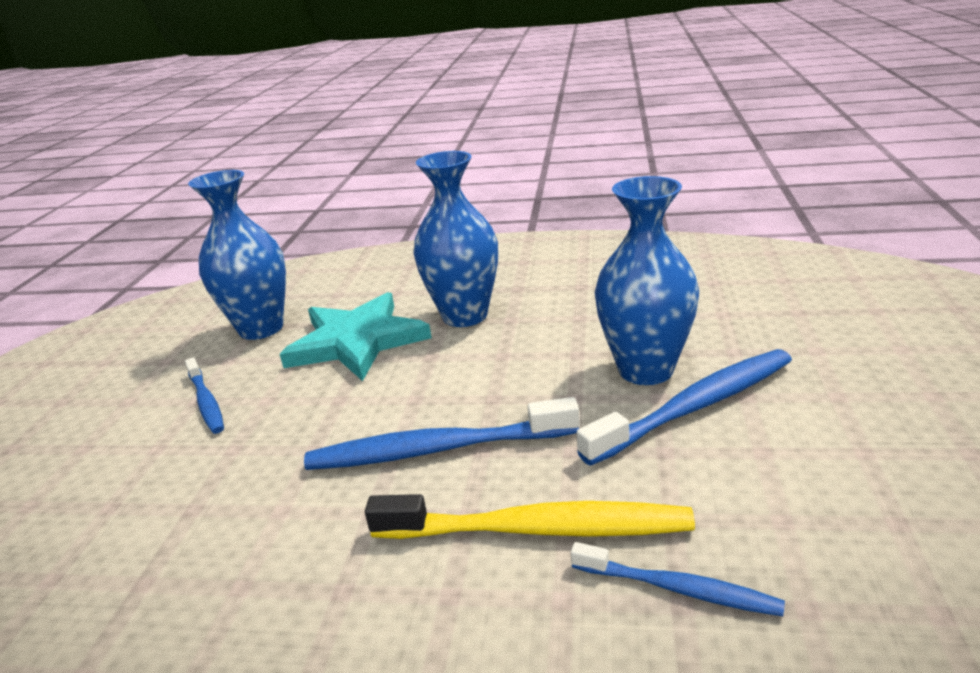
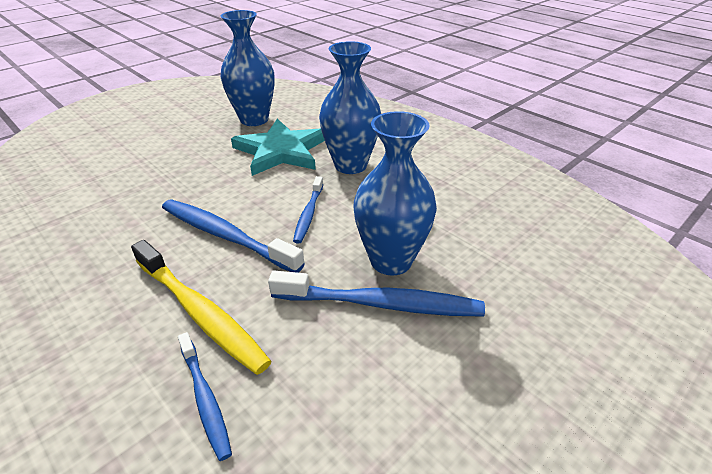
camera: 35 degrees right, 10 degrees up
blue toothbrush [185,357,224,434] -> blue toothbrush moved to [293,176,323,244]

